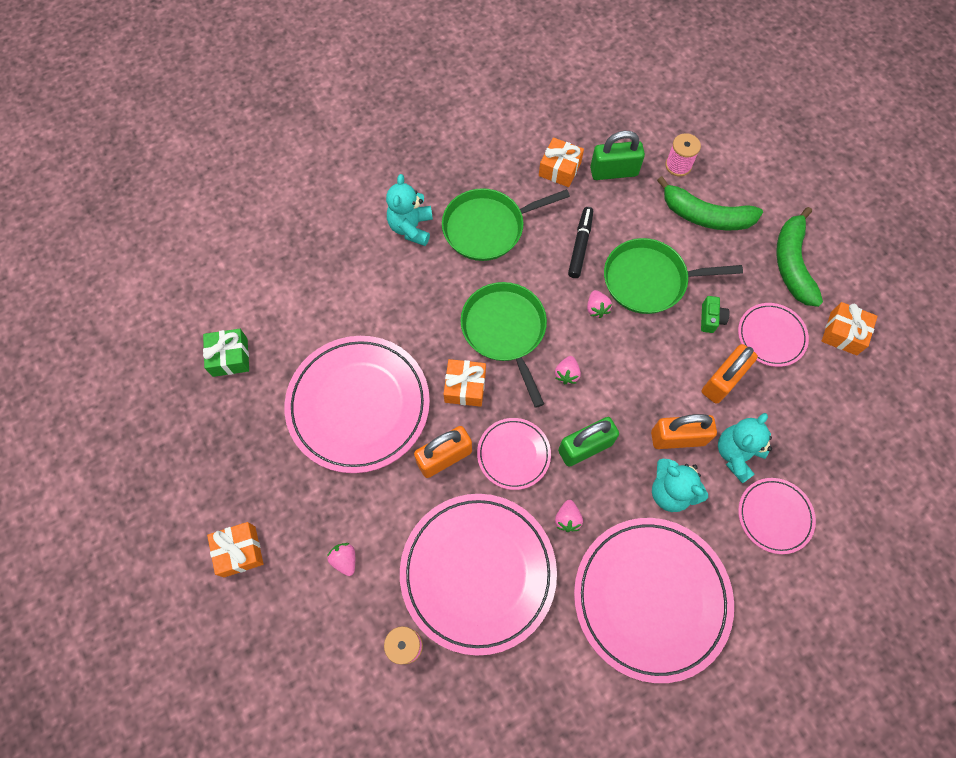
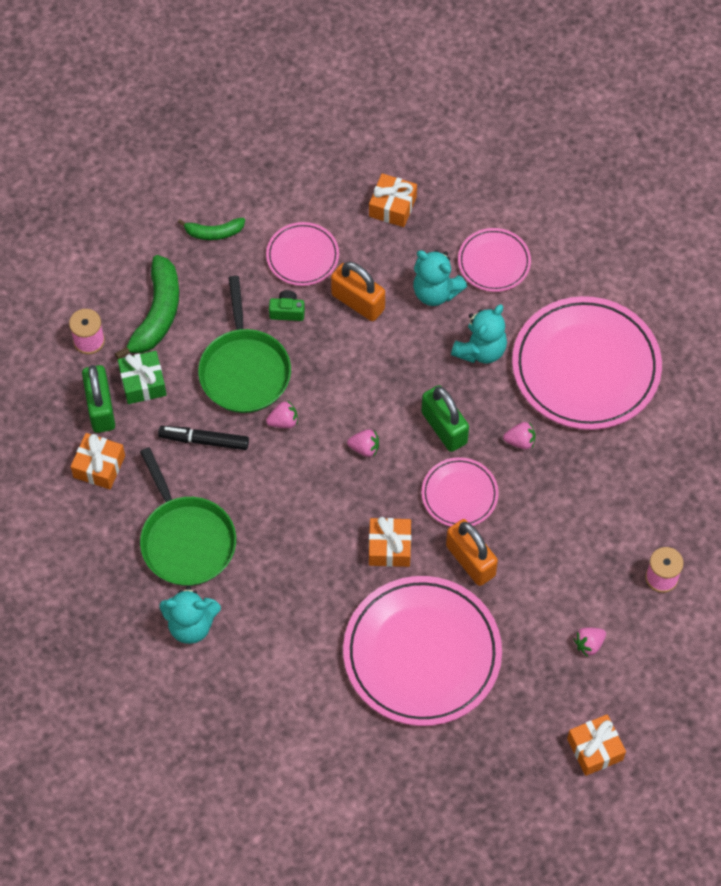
camera: 95 degrees left, 5 degrees down
green gift [203,329,249,377] -> green gift moved to [118,351,166,404]
pink plate [400,494,557,656] -> none
green pan [460,282,547,408] -> none
orange padlock [651,414,717,449] -> none
green banana [776,207,823,307] -> green banana [178,218,245,240], size x0.56
orange gift [822,302,878,355] -> orange gift moved to [369,173,417,227]

